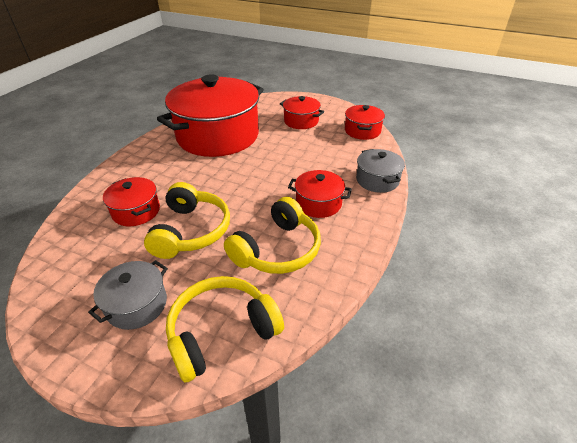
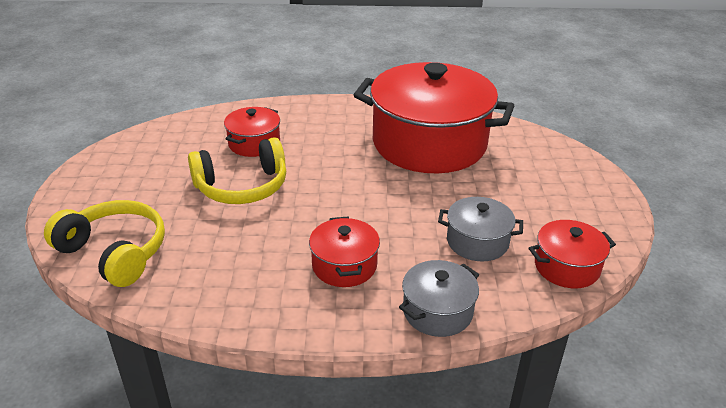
camera: 65 degrees right, 5 degrees down
grey pot [88,260,168,330] -> grey pot moved to [438,197,523,261]
yellow headphones [224,197,321,274] -> none
red pot [280,96,324,129] -> none

